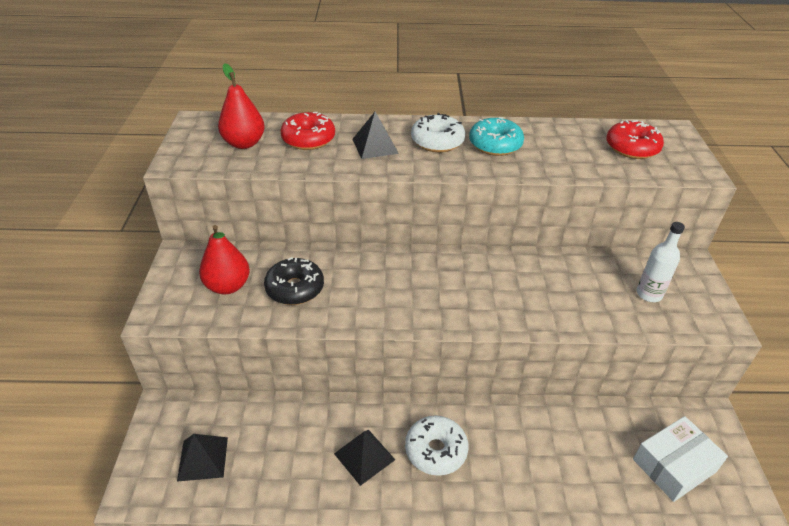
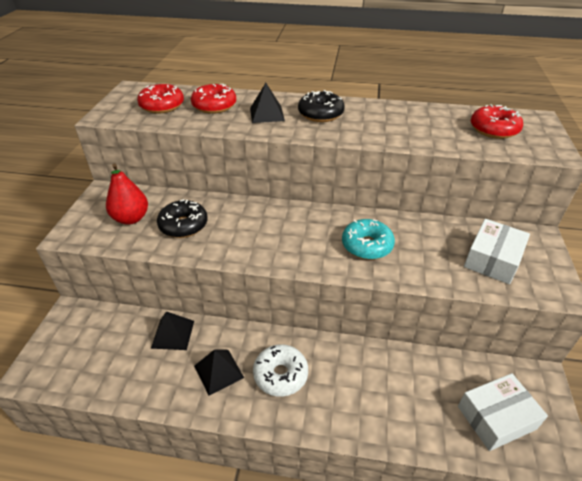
camera: 10 degrees right, 0 degrees up
black pyramid [177,434,228,482] -> black pyramid moved to [151,311,194,350]
red pear [218,64,265,149] -> red donut [137,84,184,114]
white donut [411,113,465,152] -> black donut [298,90,345,122]
turquoise donut [469,117,524,156] -> turquoise donut moved to [342,219,395,260]
white bottle [637,222,685,302] -> white box [464,219,530,284]

